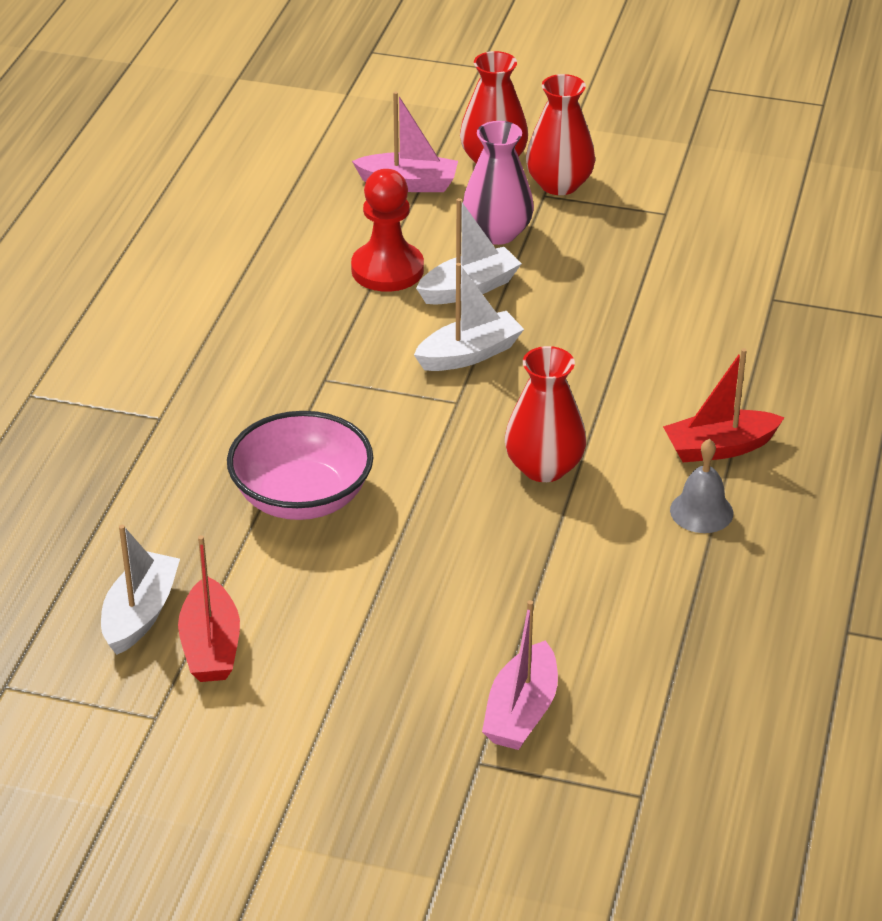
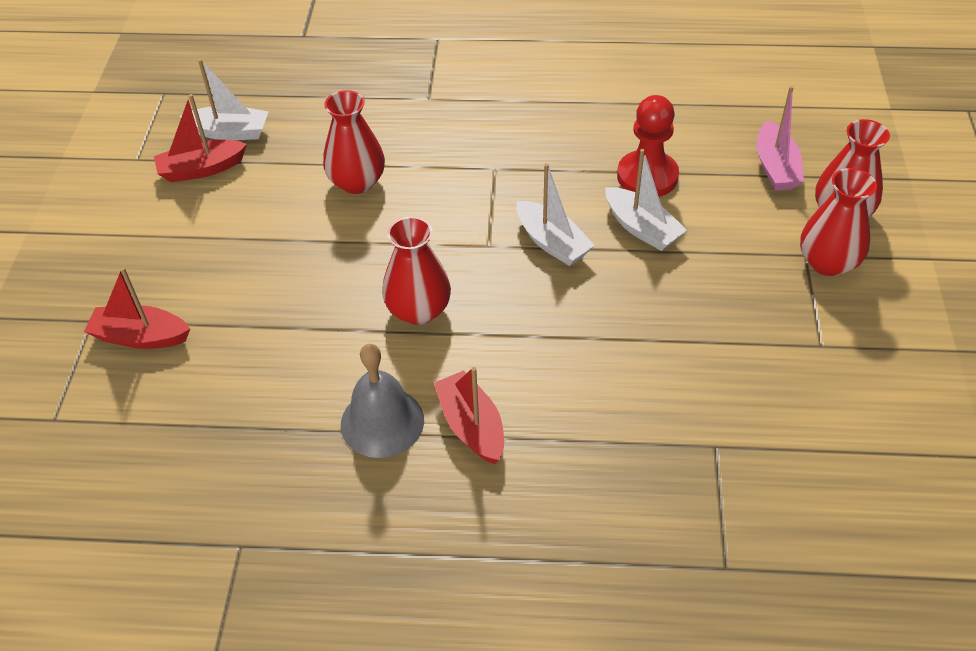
camera: 80 degrees right, 10 degrees up
pink bowl [227,411,373,520] -> red vase [323,90,385,194]
pink vase [463,121,534,245] -> none
pink boat [482,600,558,750] -> red boat [84,267,190,349]
grey bell [670,439,733,533] -> grey bell [341,344,424,458], size x1.50

